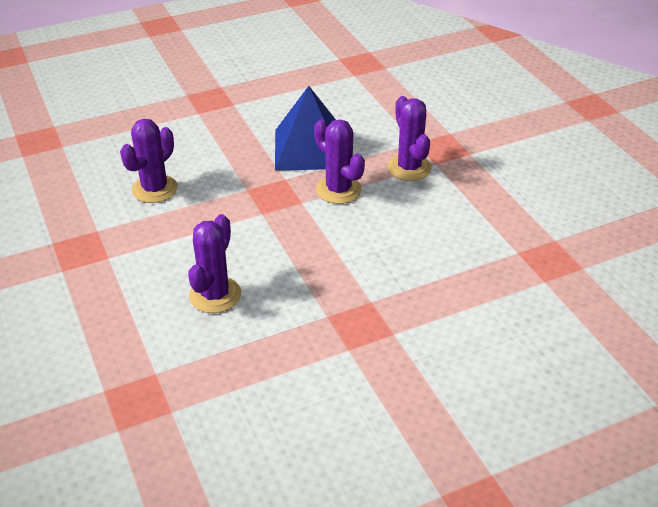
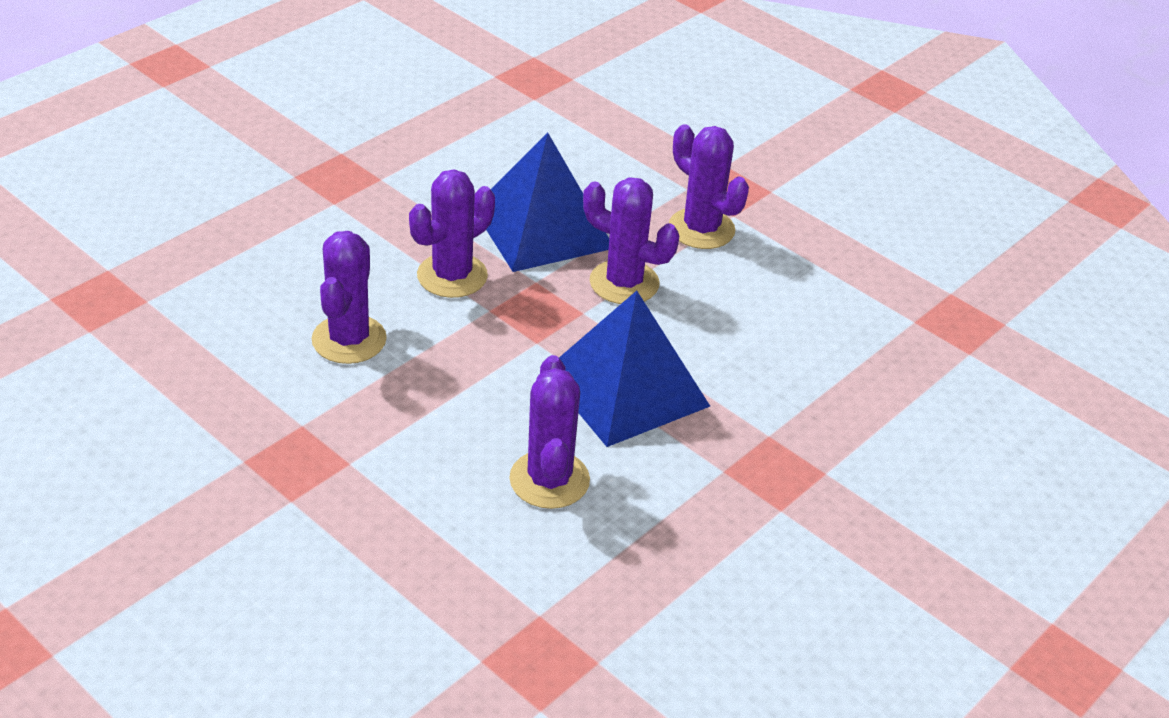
camera: 25 degrees left, 0 degrees up
none -> purple cactus [409,169,495,298]
none -> blue pyramid [559,291,710,447]

